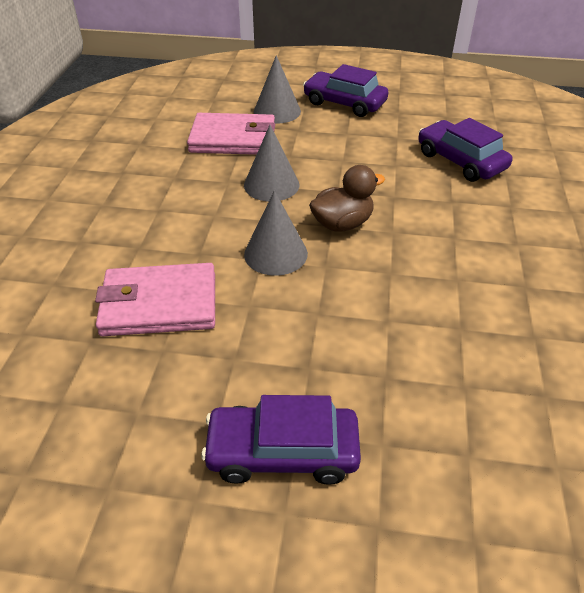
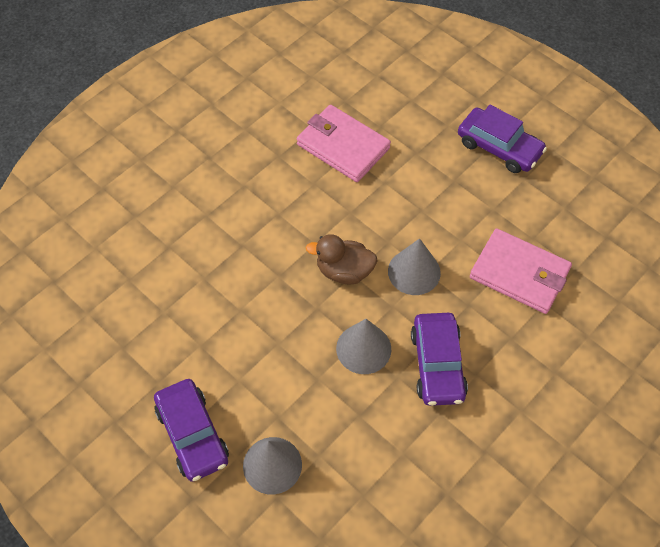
camera: 145 degrees left, 15 degrees up
pink wallet [187,113,275,155] -> pink wallet moved to [297,105,391,182]
purple car [418,118,512,182] -> purple car moved to [411,313,468,406]

